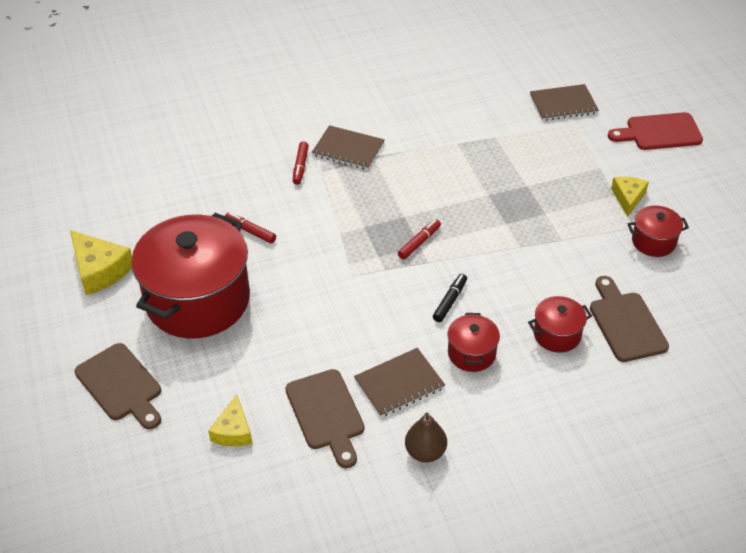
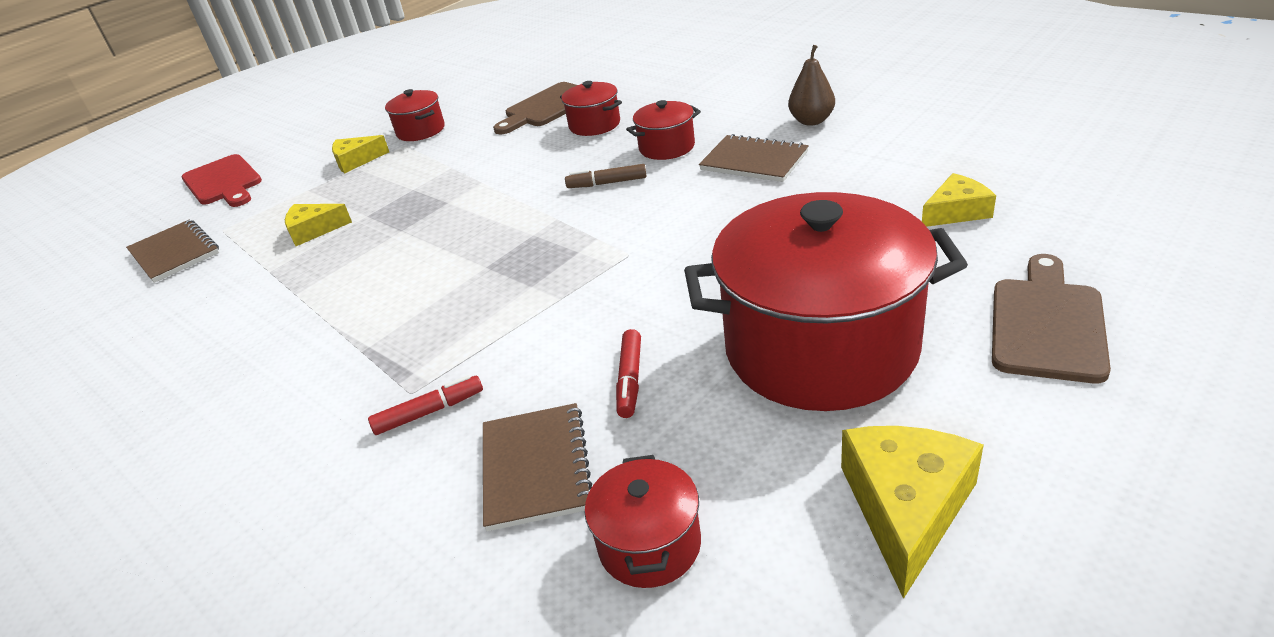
camera: 115 degrees left, 10 degrees down
brown cutting board [285,369,364,468] -> none
brown notebook [312,125,385,170] -> brown notebook moved to [483,403,592,531]
red marker [398,219,441,260] -> none
black marker [433,274,467,322] -> brown marker [565,164,647,188]
none -> yellow cheese [285,204,352,246]
none -> red pot [585,455,701,588]

